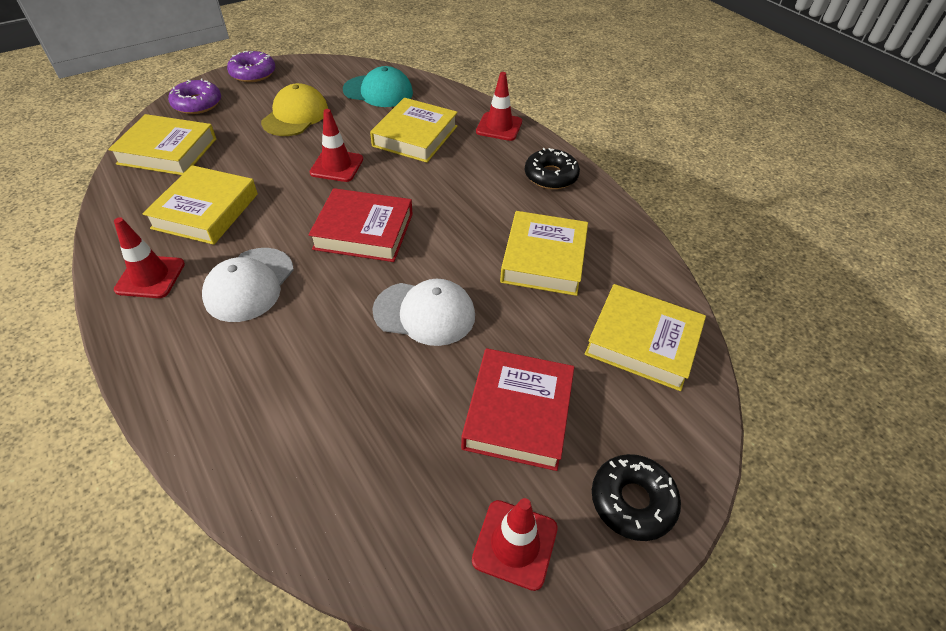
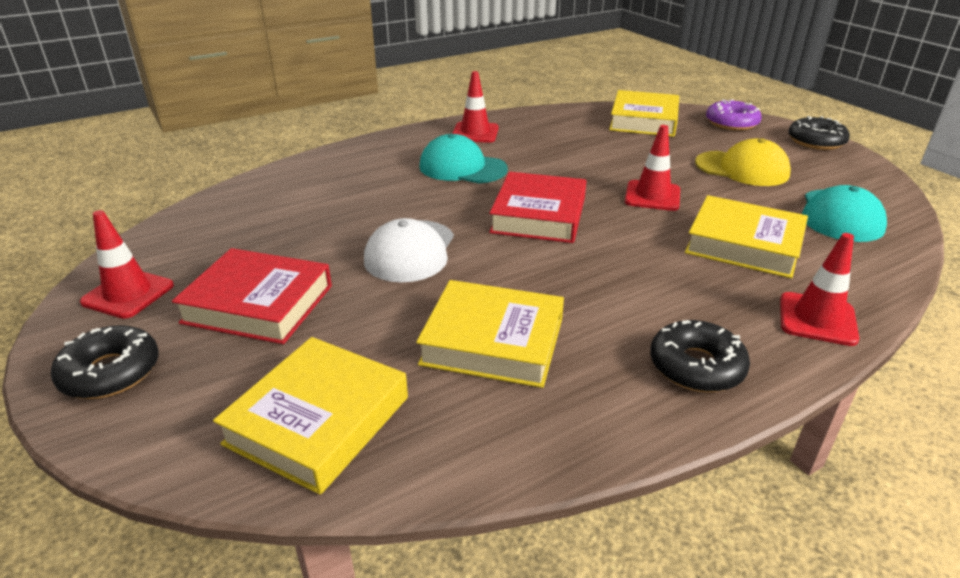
camera: 95 degrees right, 15 degrees down
yellow book [142,165,258,245] -> none
white cap [202,248,294,322] -> turquoise cap [419,134,508,183]
purple donut [227,51,275,82] -> black donut [788,116,850,150]

